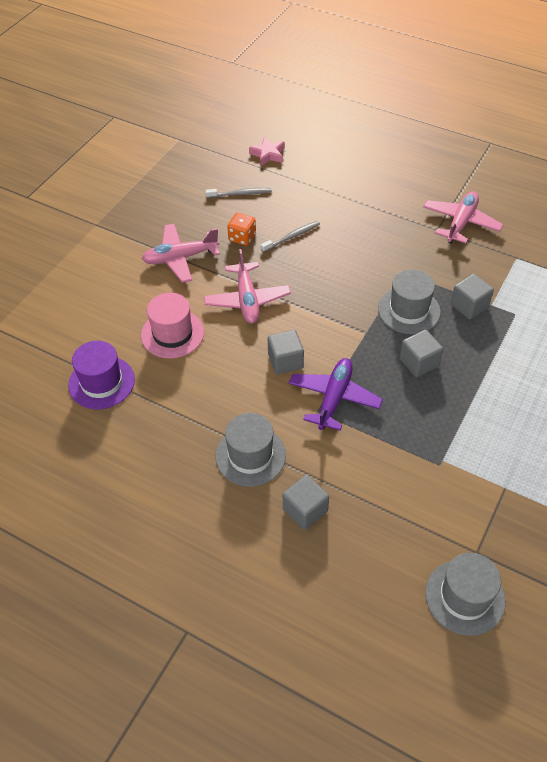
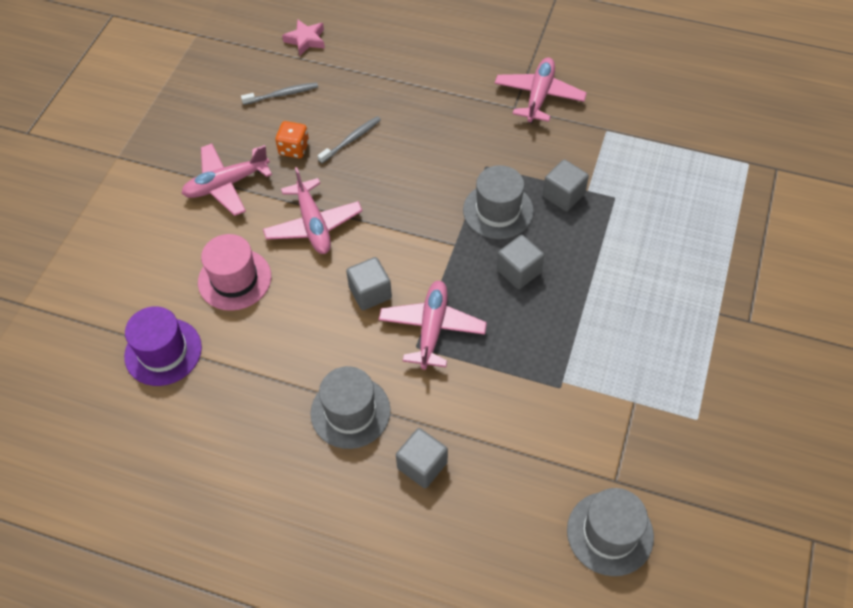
camera: 10 degrees left, 5 degrees up
purple plane [289,358,383,431] -> pink plane [379,281,487,370]

